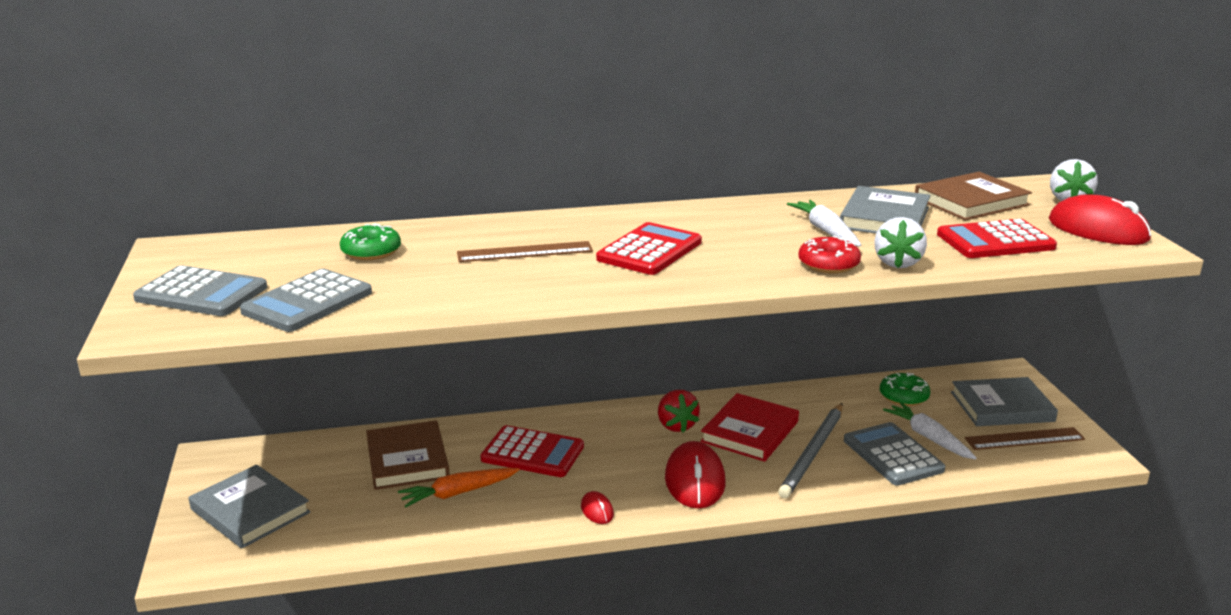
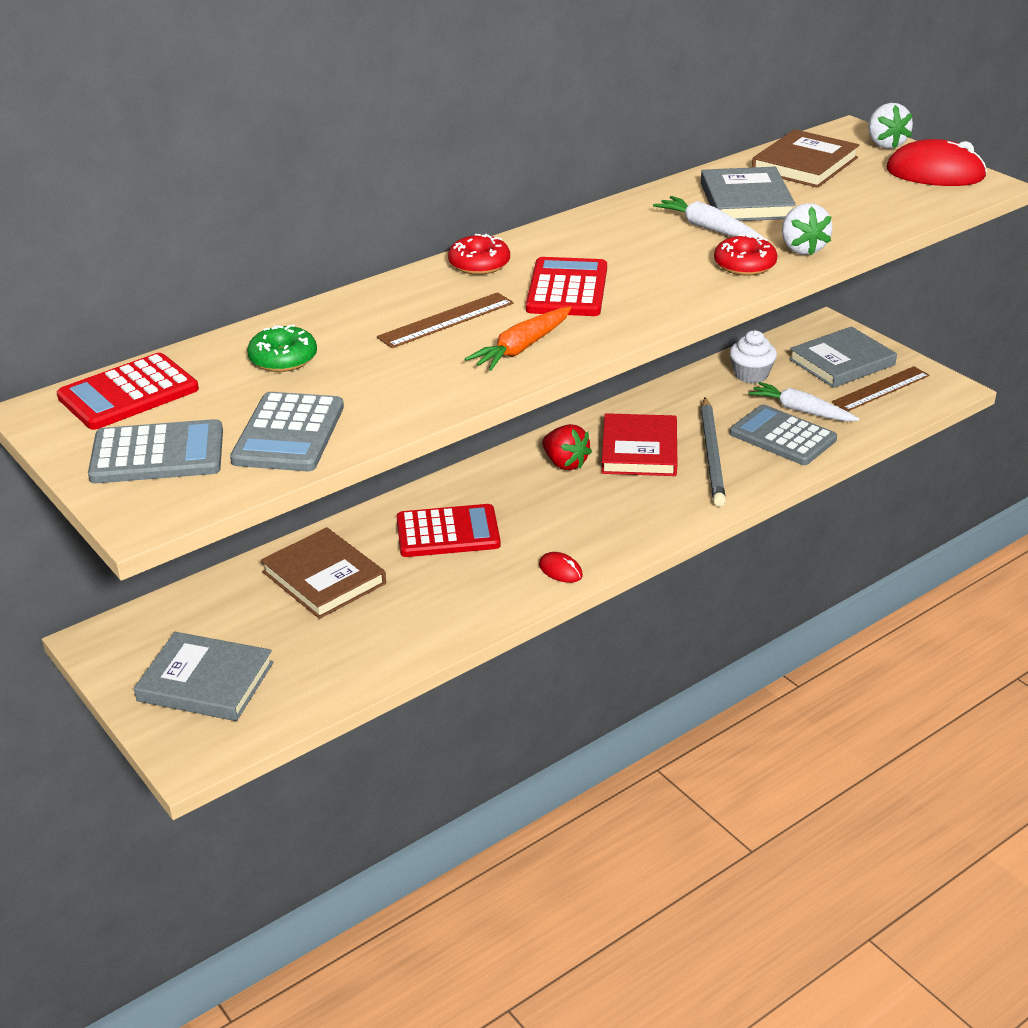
camera: 25 degrees left, 10 degrees up
orange carrot [398,468,520,507] -> orange carrot moved to [465,306,571,371]
red mouse [665,441,726,509] -> none
green donut [880,372,930,406] -> white cupcake [730,330,777,383]
red calculator [937,219,1057,258] -> red calculator moved to [57,353,199,430]
none -> red donut [448,234,510,275]

